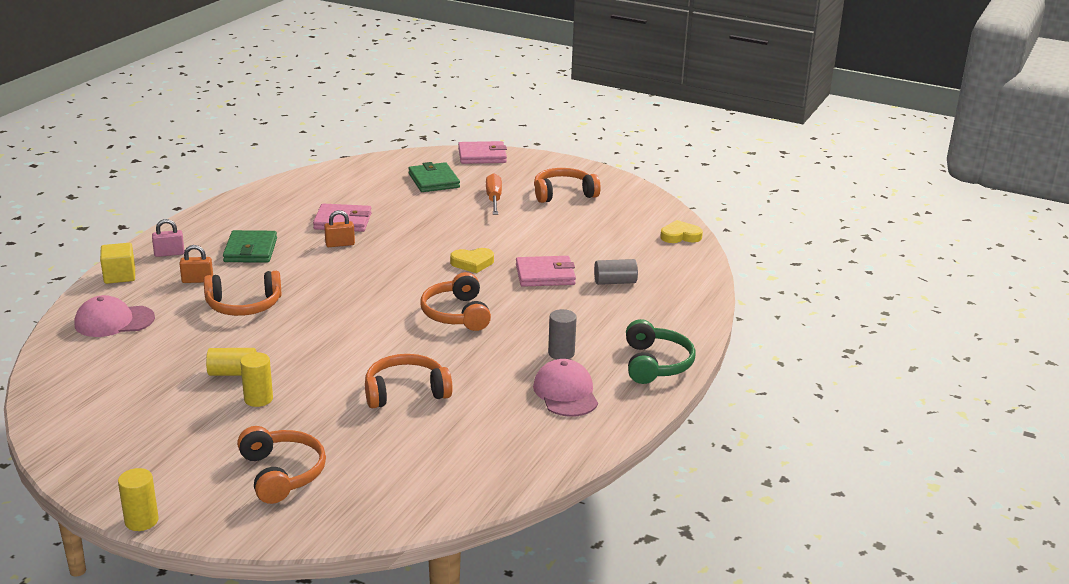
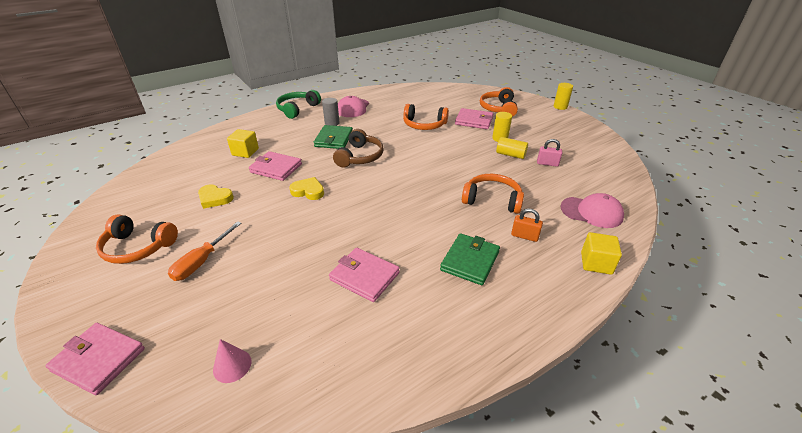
camera: 150 degrees left, 10 degrees up
pink padlock [152,219,184,257] -> pink padlock moved to [537,139,562,167]
orange padlock [324,210,355,247] -> none
green wallet [408,162,460,192] -> green wallet moved to [314,125,353,149]
orange headphones [420,272,491,331] -> brown headphones [333,129,384,168]
grey cylinder [594,259,638,285] -> yellow cube [227,129,259,158]
yellow heart [660,220,703,243] -> yellow heart moved to [198,184,234,209]
none -> pink cone [213,339,251,383]
none -> pink wallet [455,108,493,129]

